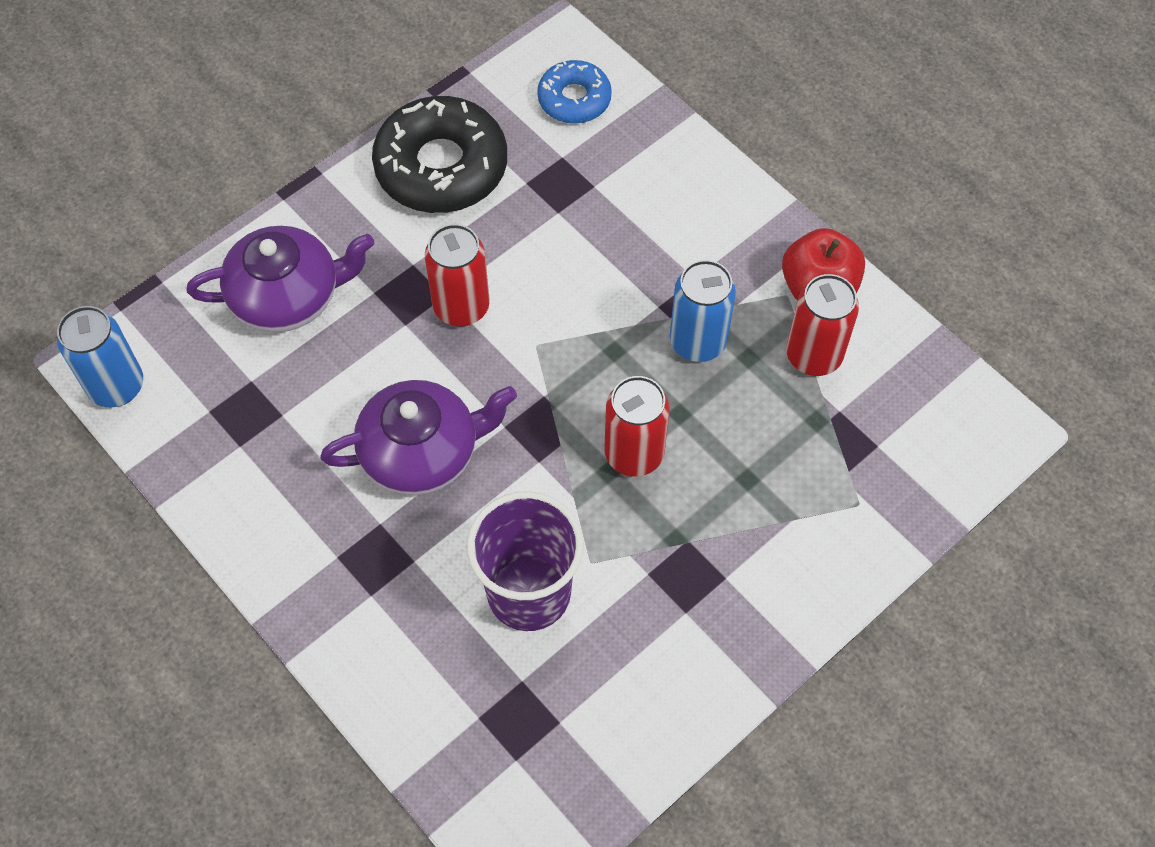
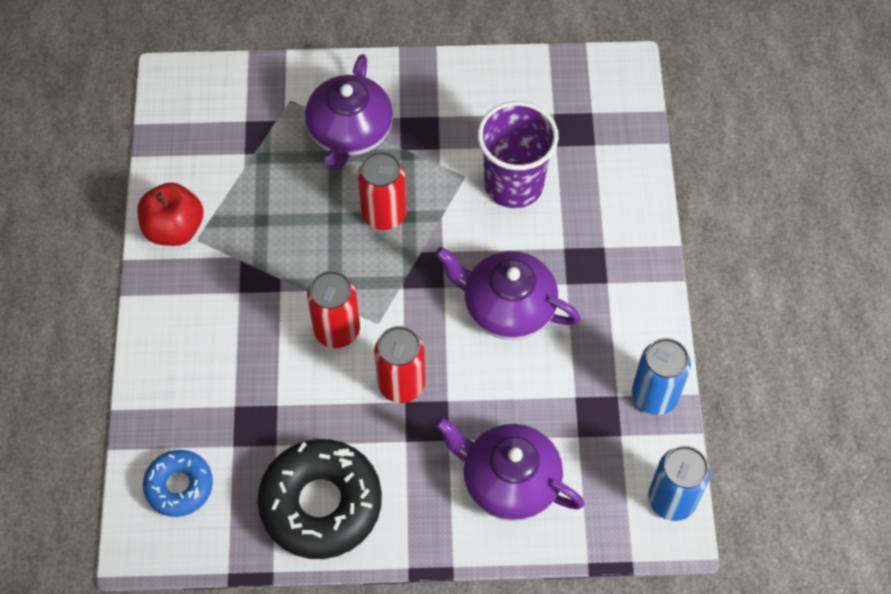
camera: 140 degrees left, 0 degrees up
blue can [670,260,736,362] -> blue can moved to [632,338,691,415]
red can [786,274,859,376] -> red can moved to [307,271,360,348]
none -> purple teapot [305,54,393,171]

